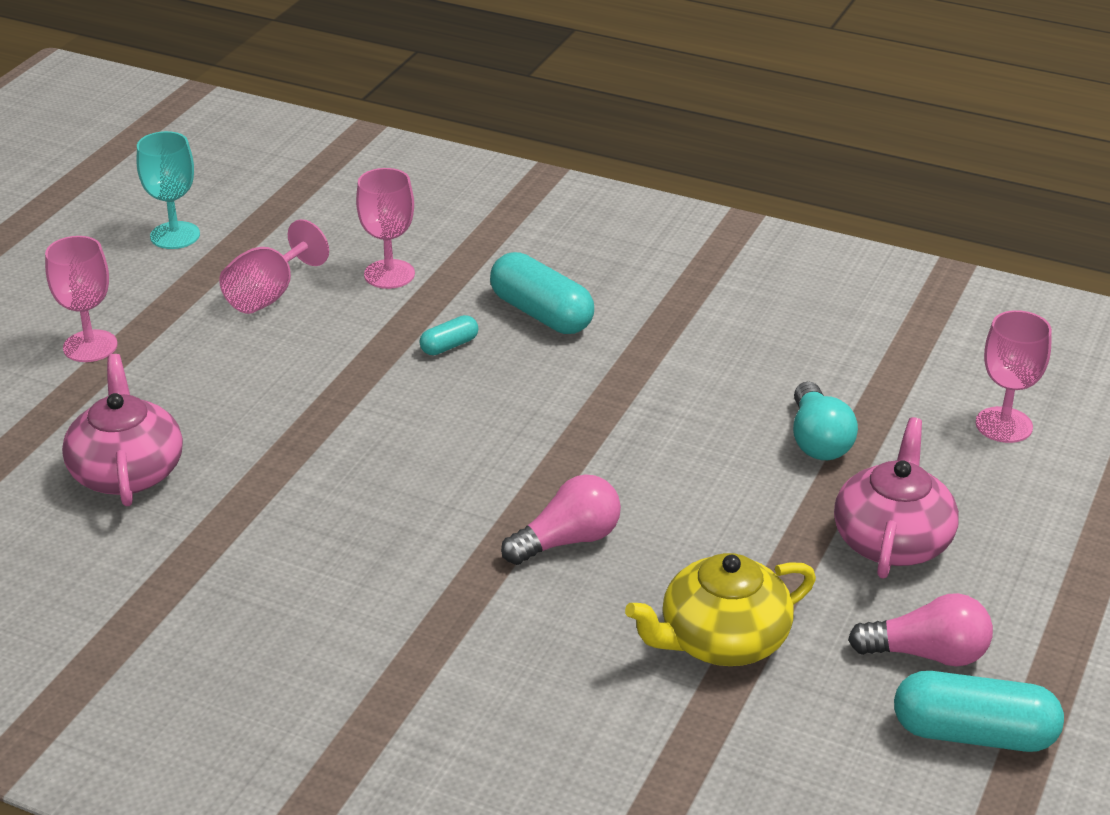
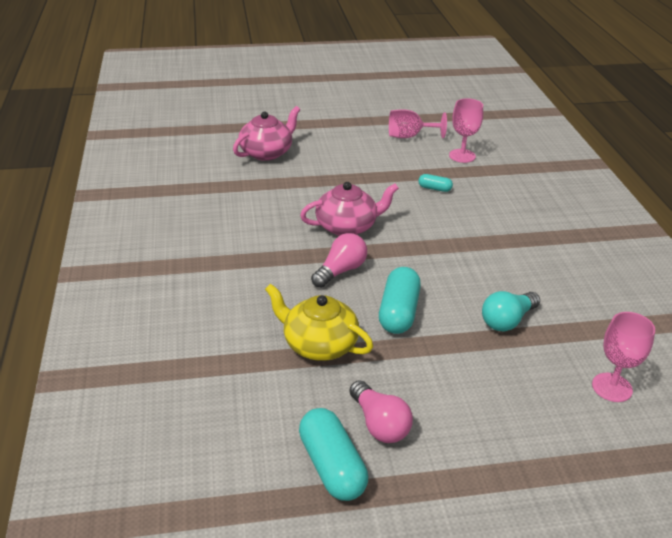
camera: 55 degrees right, 0 degrees up
pink goblet [45,236,118,362] -> none
turquoise goblet [137,131,200,249] -> none
turquoise capsule [490,252,594,334] -> turquoise capsule moved to [379,267,421,334]
pink light bulb [501,474,621,565] -> pink light bulb turned 75 degrees counterclockwise [311,233,367,288]
pink teapot [834,417,959,579] -> pink teapot moved to [300,182,399,236]

